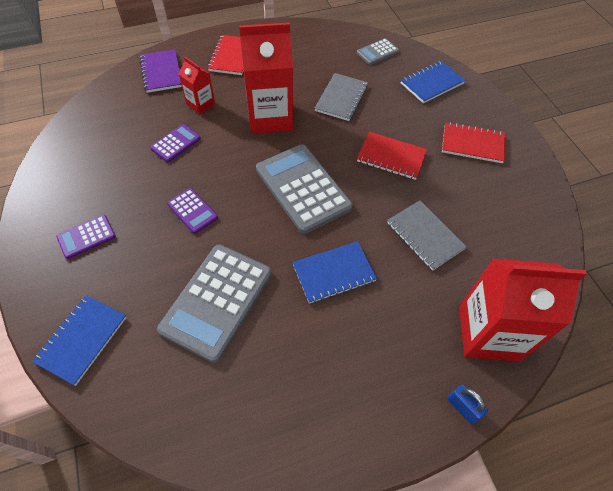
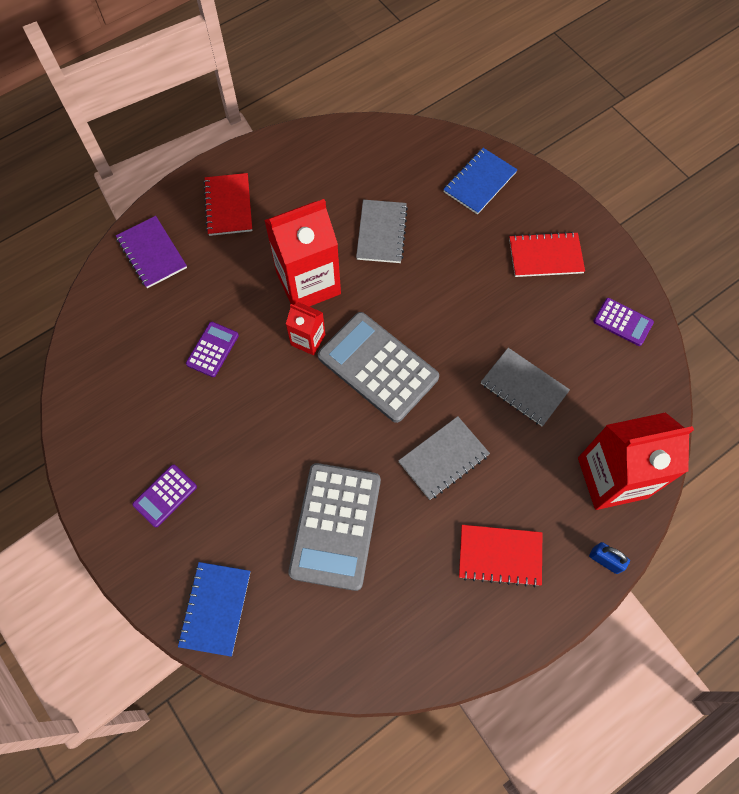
camera: 15 degrees left, 10 degrees up
purple calculator [167,188,218,234] -> purple calculator moved to [593,298,654,346]
red carton [179,57,215,114] -> red carton moved to [286,302,325,355]
blue notebook [292,241,377,304] -> grey notebook [398,416,490,500]
grey calculator [357,38,399,65] -> none
red notebook [357,132,427,180] -> red notebook moved to [459,525,542,587]

